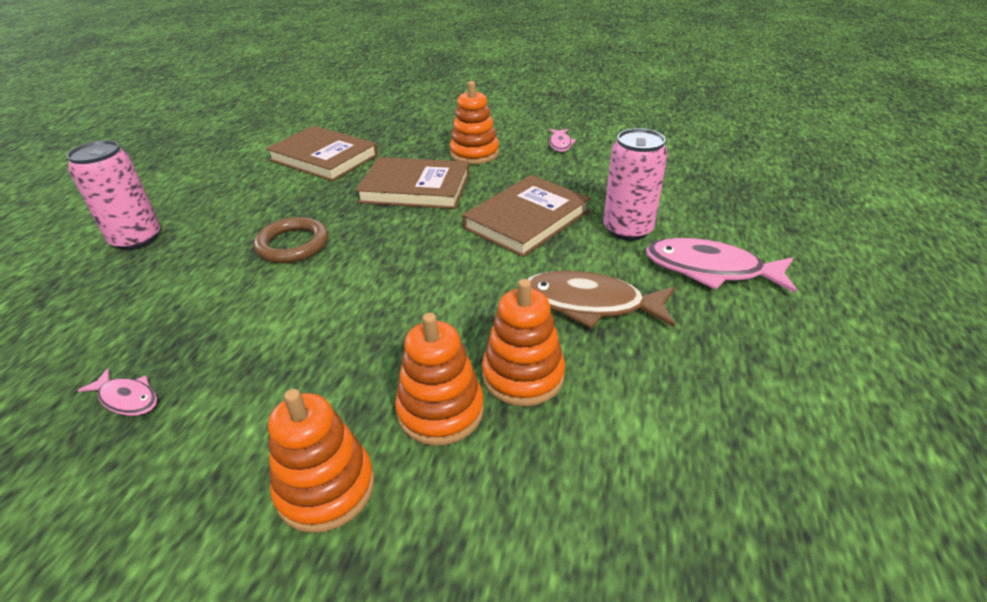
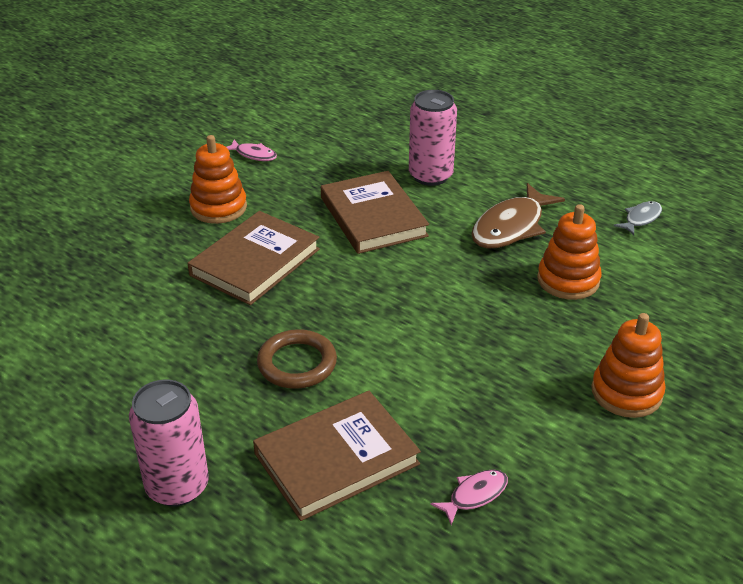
camera: 65 degrees left, 0 degrees up
brown book [266,126,378,181] -> brown book moved to [253,391,421,521]
orange stacking toy [395,313,484,446] -> none
pink fish [646,238,797,293] -> none
none -> grey fish [614,201,662,235]

